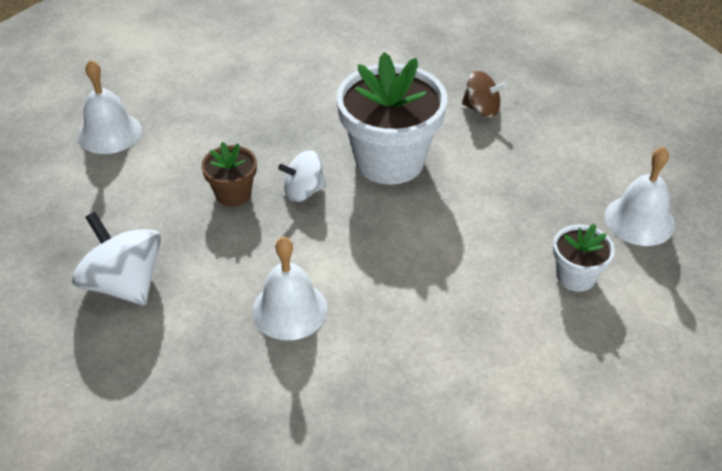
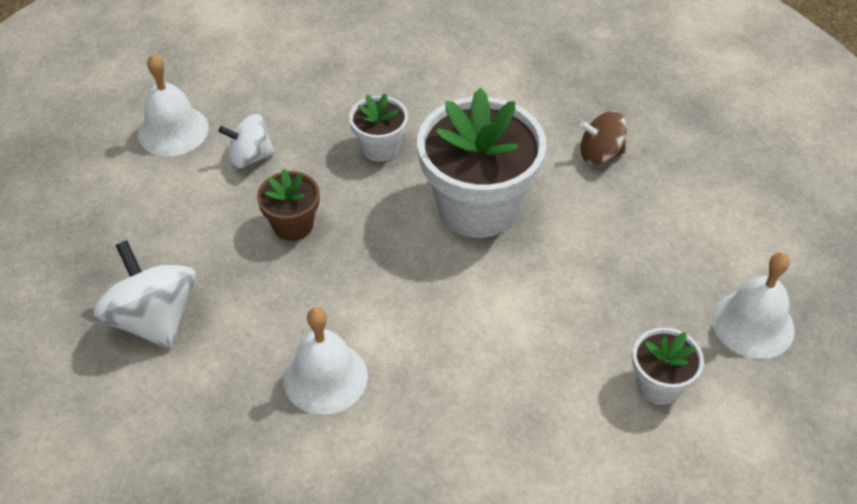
camera: 10 degrees right, 5 degrees up
white spinning top [278,150,326,202] -> white spinning top moved to [219,114,275,169]
brown spinning top [462,70,507,118] -> brown spinning top turned 150 degrees clockwise [580,111,627,164]
none -> white flower pot [349,93,408,162]

